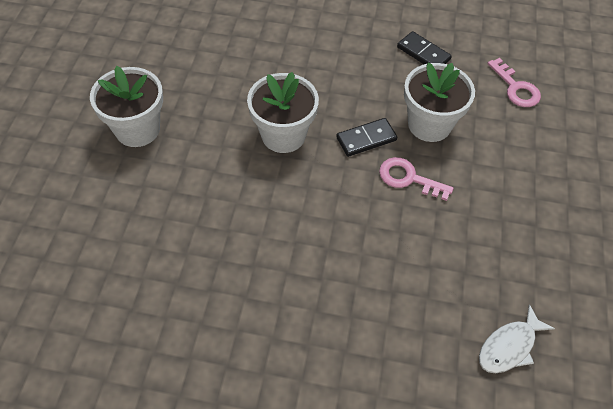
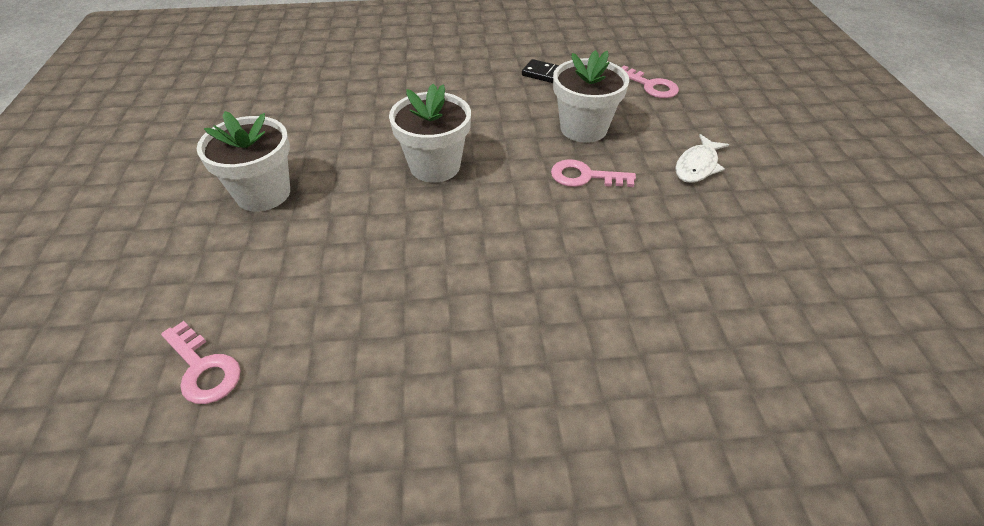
camera: 15 degrees left, 10 degrees down
black domino [336,118,397,157] -> none
white fish [479,304,555,373] -> white fish moved to [675,134,729,183]
none -> pink key [161,321,241,404]

